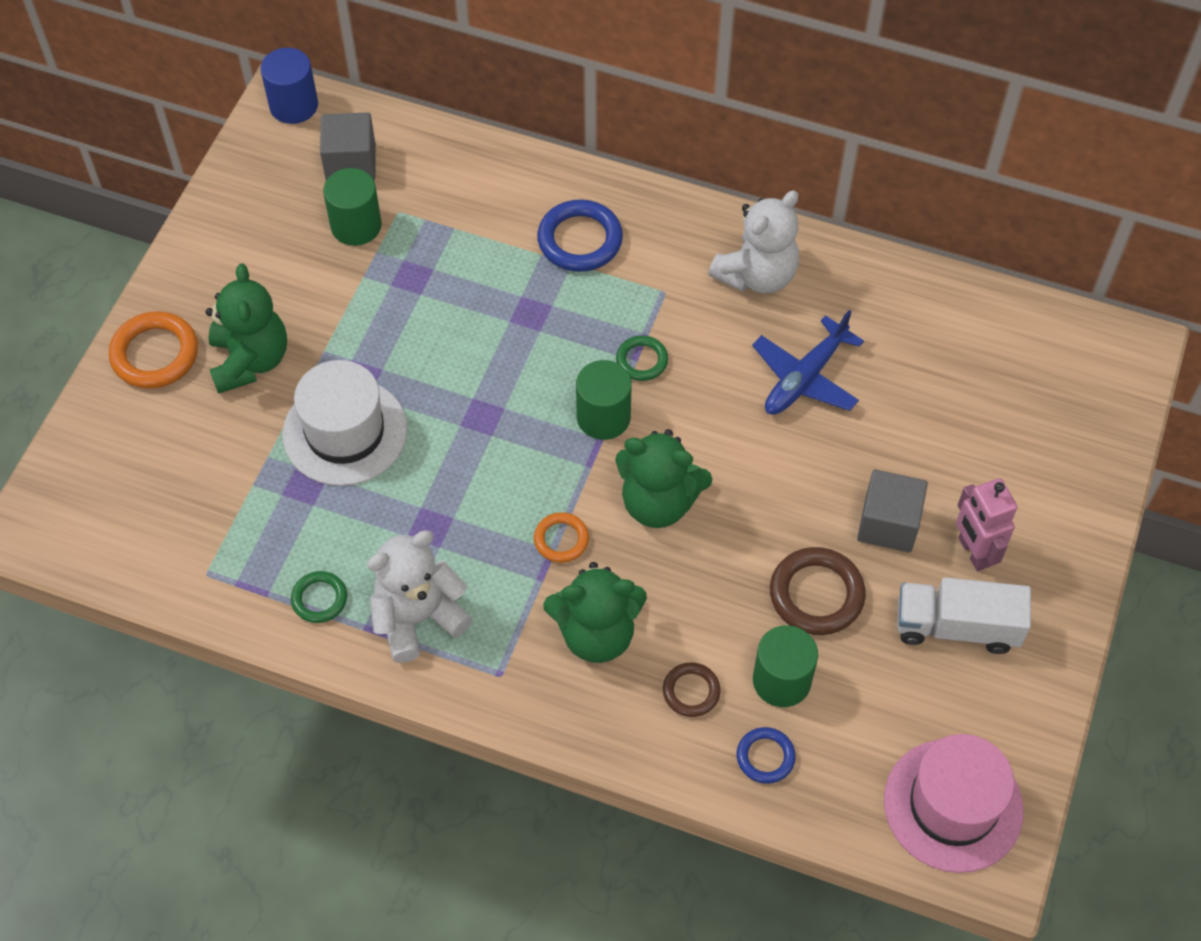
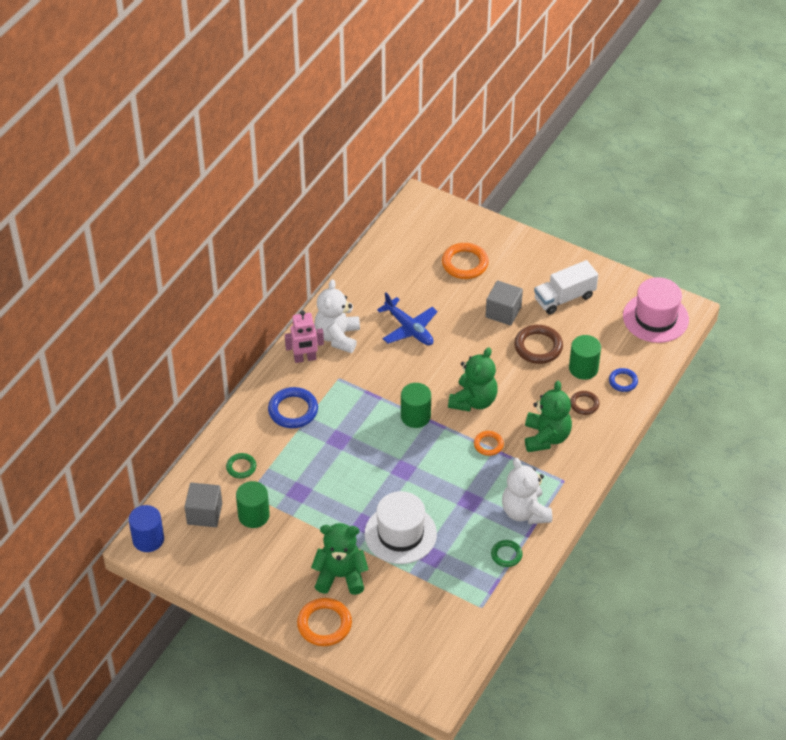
camera: 80 degrees left, 10 degrees down
green ring [616,335,668,381] -> green ring moved to [226,453,256,478]
white teddy bear [708,190,799,293] -> white teddy bear turned 135 degrees counterclockwise [315,279,360,353]
white truck [897,577,1031,654] -> white truck turned 45 degrees clockwise [534,260,598,315]
pink robot [956,478,1017,571] -> pink robot moved to [285,310,324,363]
none -> orange ring [442,243,489,279]

